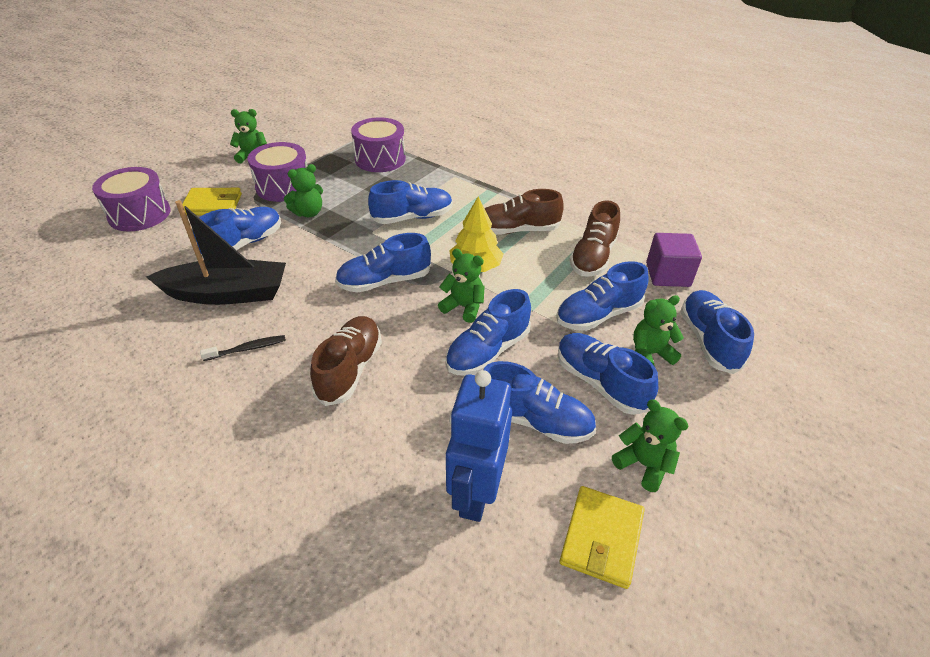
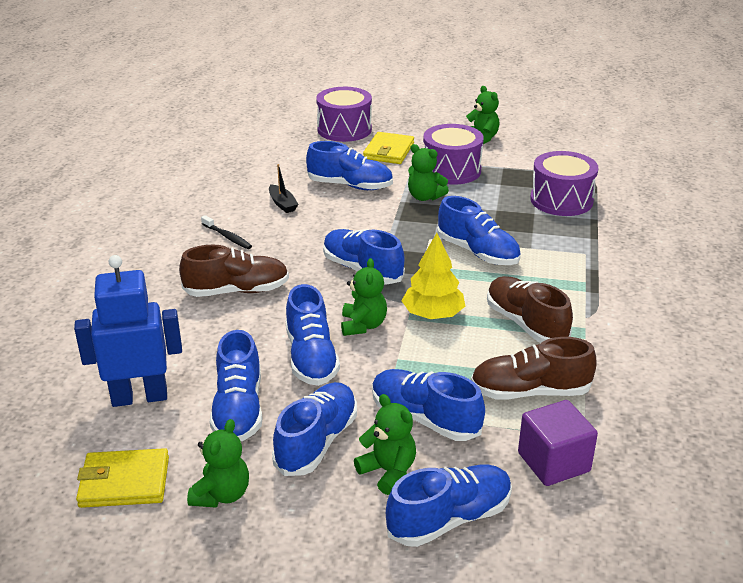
camera: 65 degrees right, 10 degrees down
black boat [146,200,286,305] -> black boat [269,164,299,213], size x0.42
yellow wallet [182,188,242,215] -> yellow wallet turned 45 degrees clockwise [363,132,414,164]
blue shoe [445,289,531,376] -> blue shoe turned 120 degrees counterclockwise [285,284,340,386]

